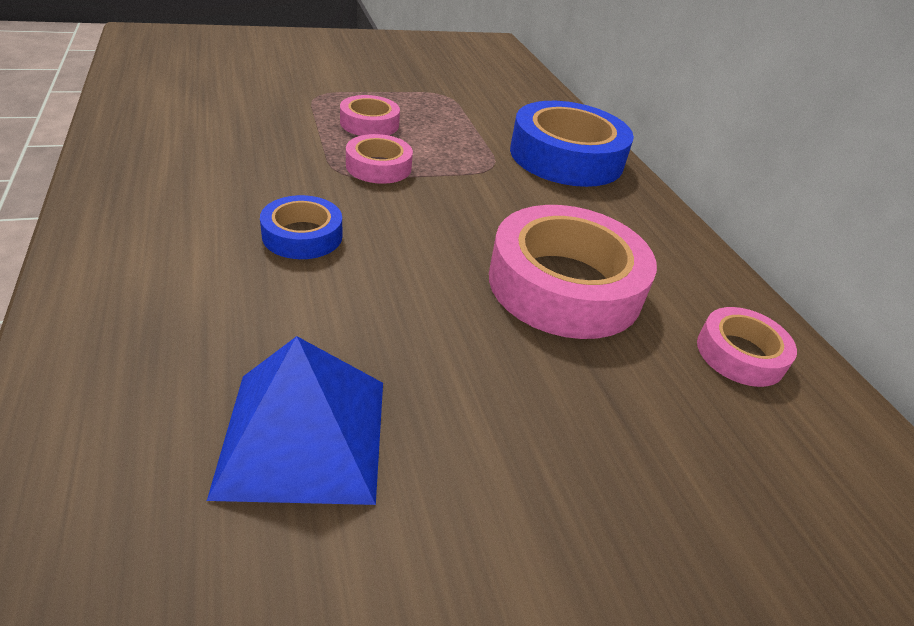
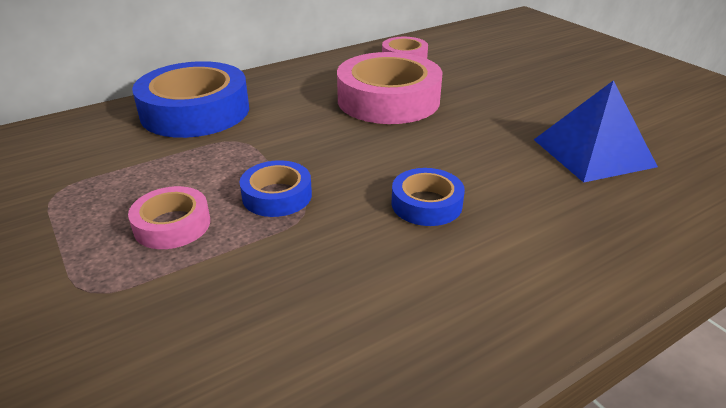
camera: 100 degrees left, 5 degrees down
pink tape [346,134,413,184] -> blue tape [240,160,312,217]

